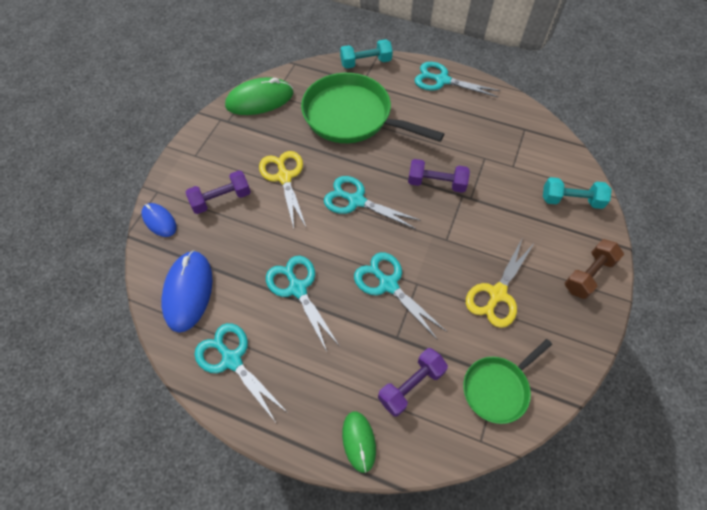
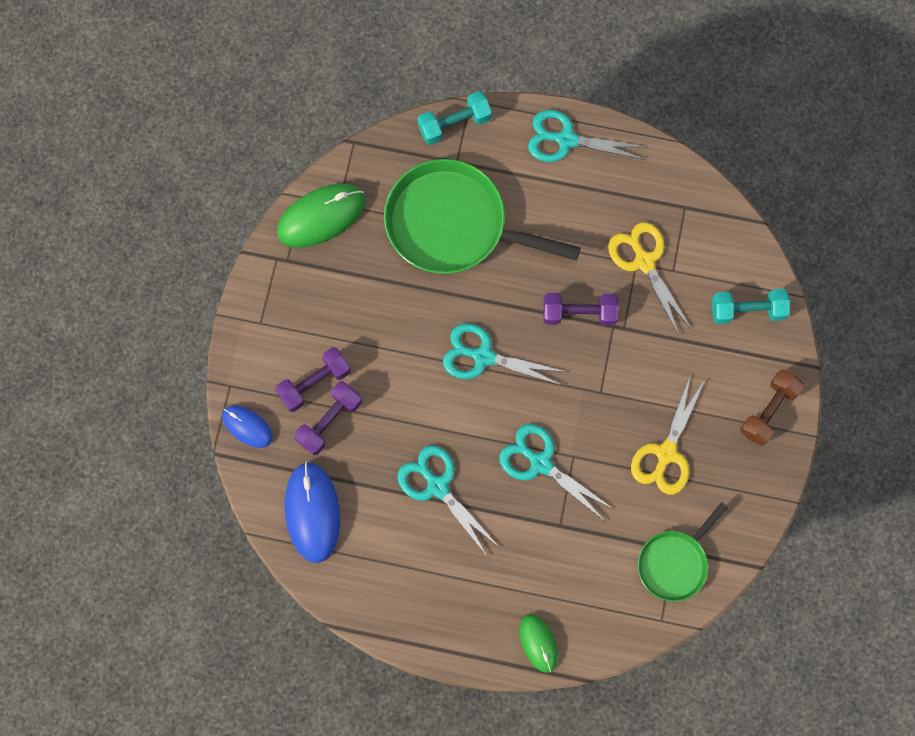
camera: 10 degrees left, 15 degrees up
turquoise scissors [194,323,288,424] -> none
yellow scissors [259,151,306,228] -> yellow scissors moved to [608,222,691,335]
purple dumbbell [378,348,448,417] -> purple dumbbell moved to [294,381,362,455]

